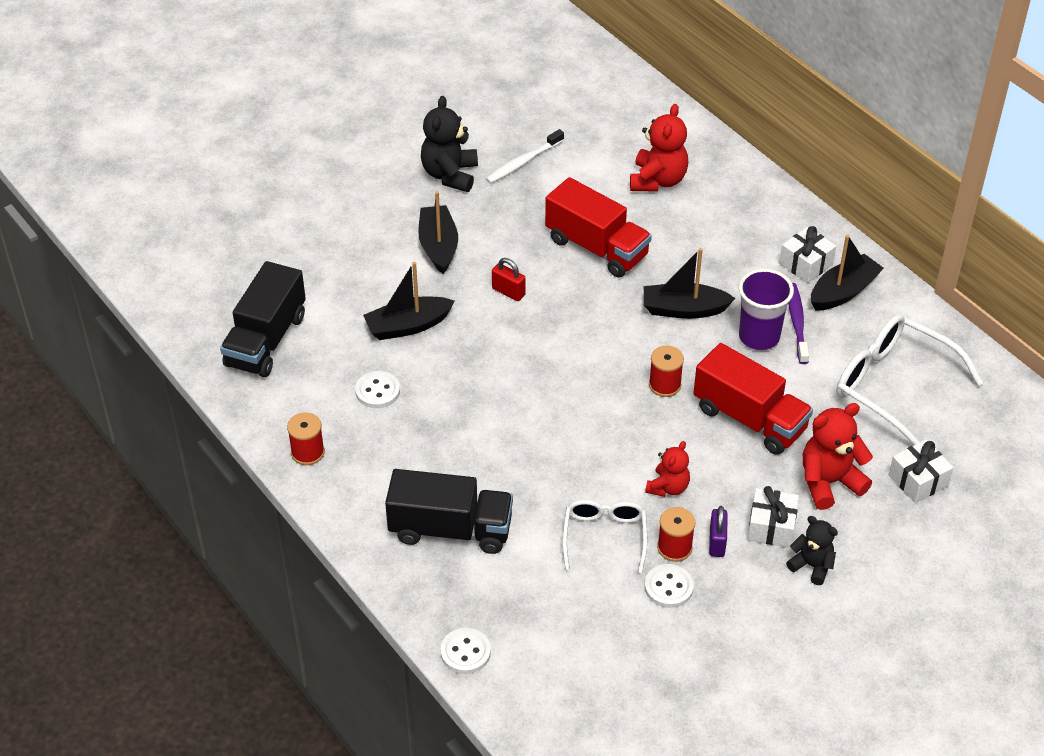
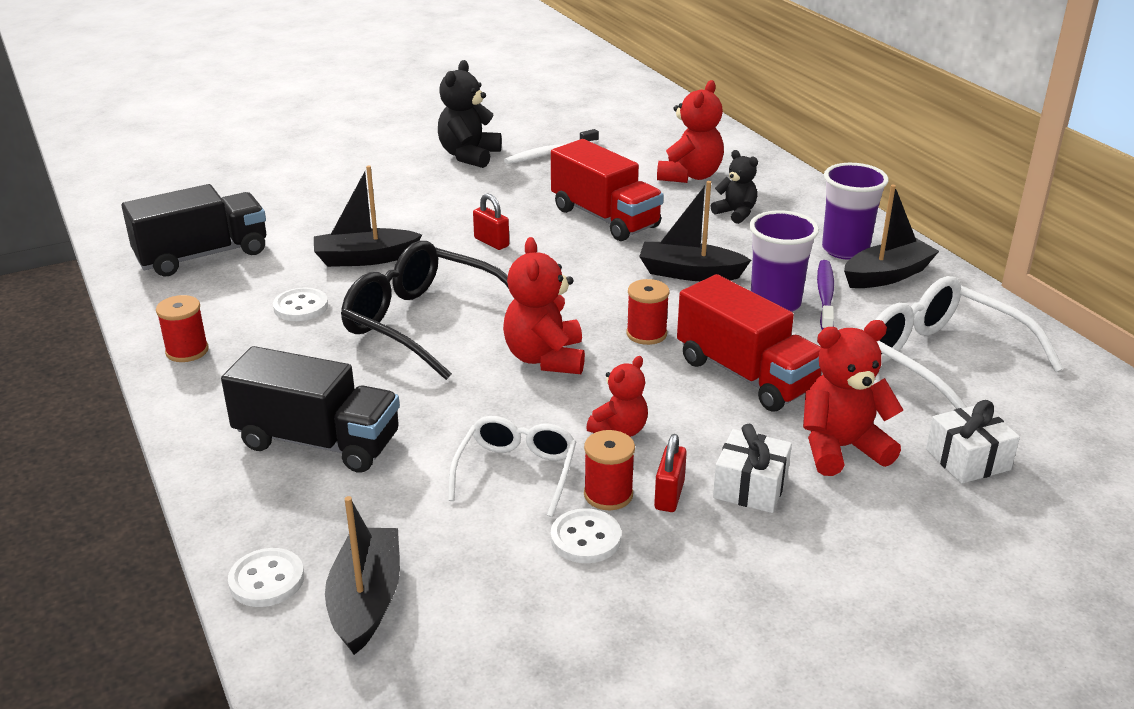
camera: 10 degrees right, 15 degrees down
black truck [220,261,306,377] -> black truck turned 150 degrees counterclockwise [122,184,266,276]
black boat [418,191,458,274] -> black boat moved to [325,496,400,655]
purple padlock [709,506,728,557] -> red padlock [654,434,687,512]
white gift [779,226,836,283] -> purple cup [822,163,889,260]
black teddy bear [786,516,838,585] -> black teddy bear moved to [711,150,758,224]
none -> black glasses [341,241,509,380]
none -> red teddy bear [503,237,585,374]

